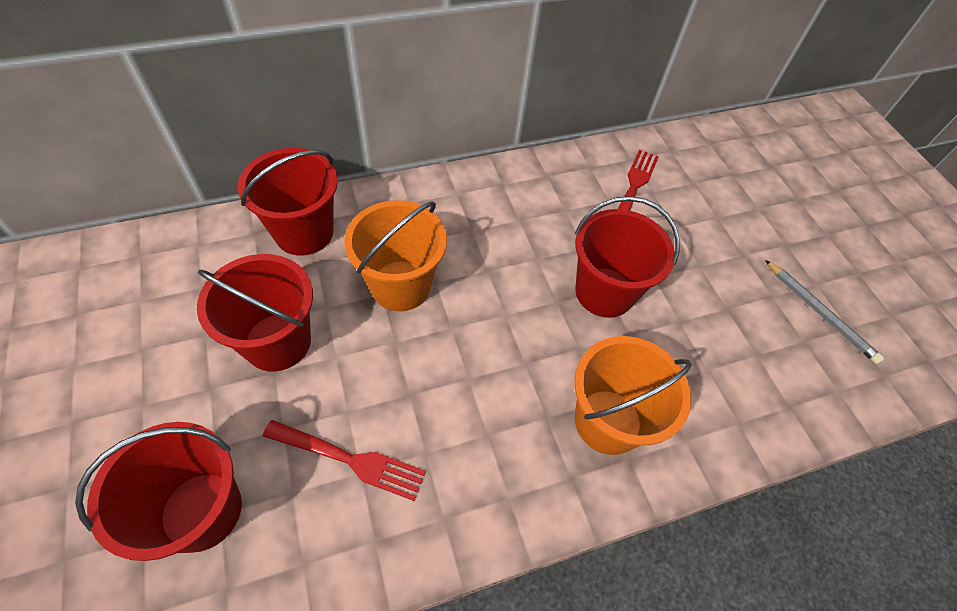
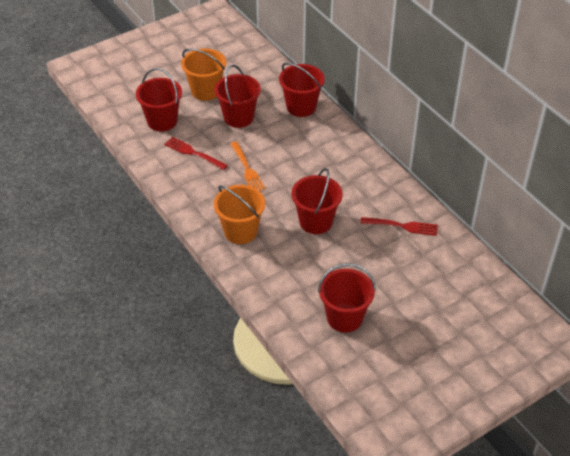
camera: 80 degrees right, 10 degrees down
red fork [263,420,426,501] -> red fork turned 120 degrees clockwise [164,137,228,170]
orange bucket [344,200,447,311] -> orange bucket moved to [181,48,226,101]
grey pencil [765,260,884,364] -> red bucket [318,263,376,333]
none -> orange fork [230,141,265,191]

